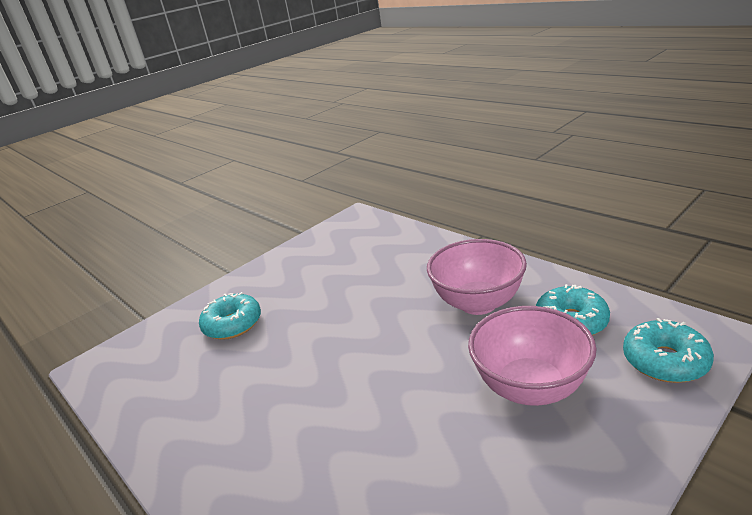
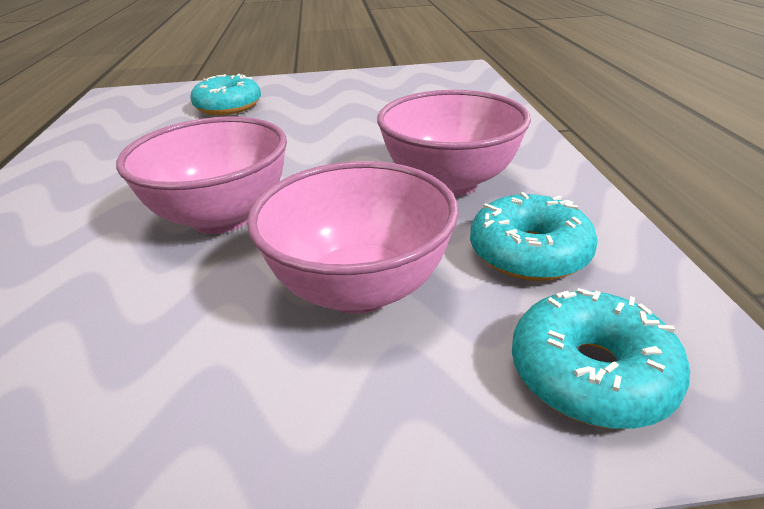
camera: 35 degrees right, 5 degrees up
none -> pink bowl [116,116,287,234]

